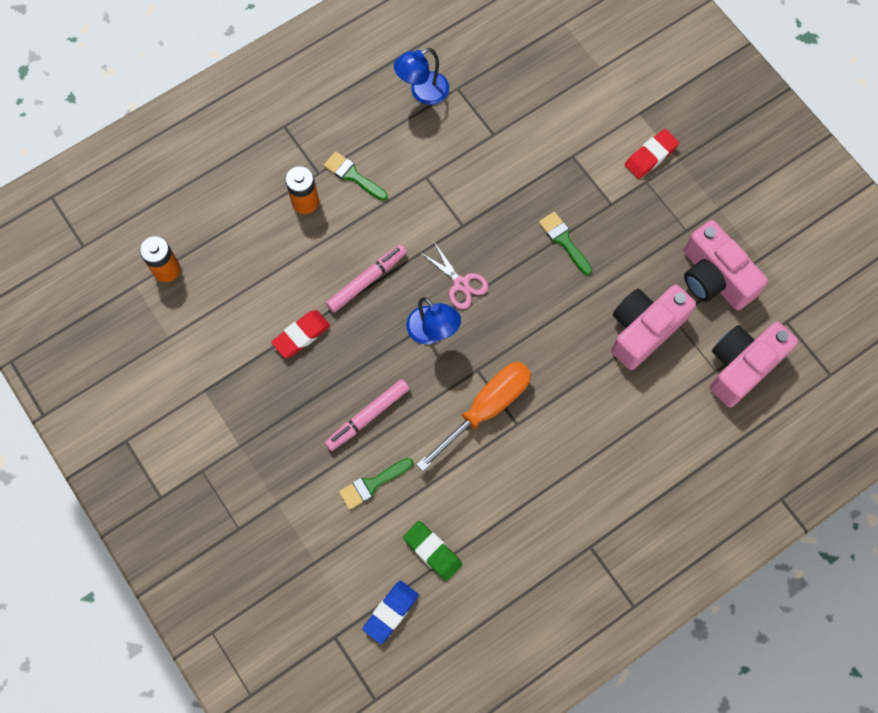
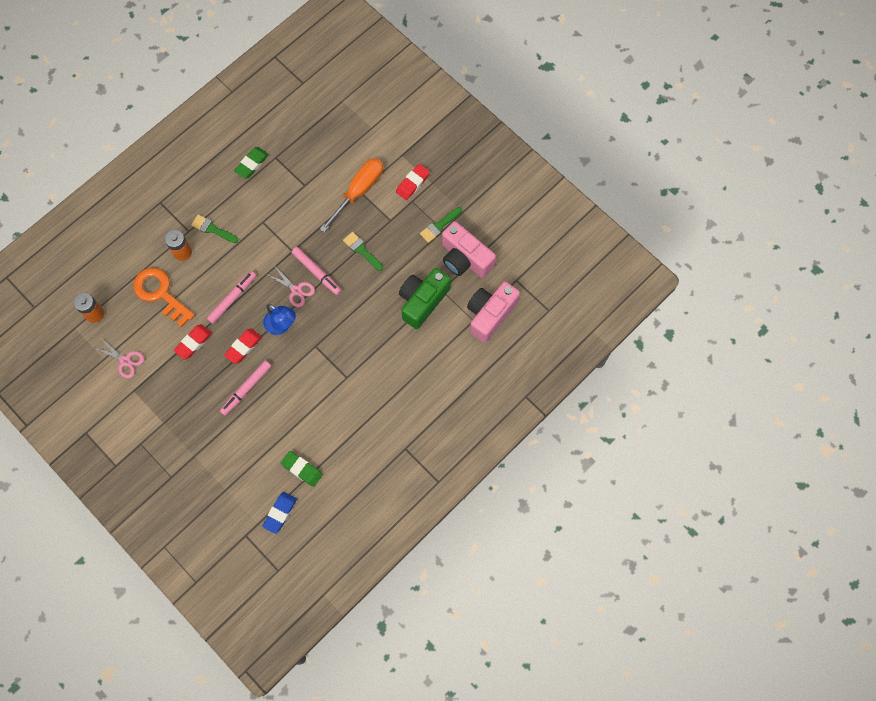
camera: 10 degrees left, 0 degrees up
green brush [339,458,413,510] -> green brush moved to [420,207,462,243]
blue lamp [394,48,449,105] -> green eraser [234,147,269,178]
orange screwdriver [416,362,531,472] -> orange screwdriver moved to [320,158,383,233]
pink camera [611,285,696,370] -> green camera [399,268,451,329]
none -> pink scissors [94,339,144,378]
none -> orange key [133,268,195,327]
none -> red eraser [224,328,262,364]
none -> pink marker [292,247,342,295]

